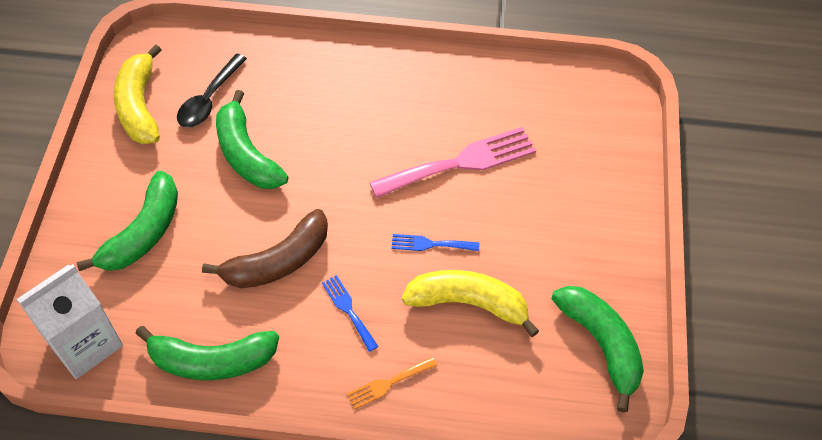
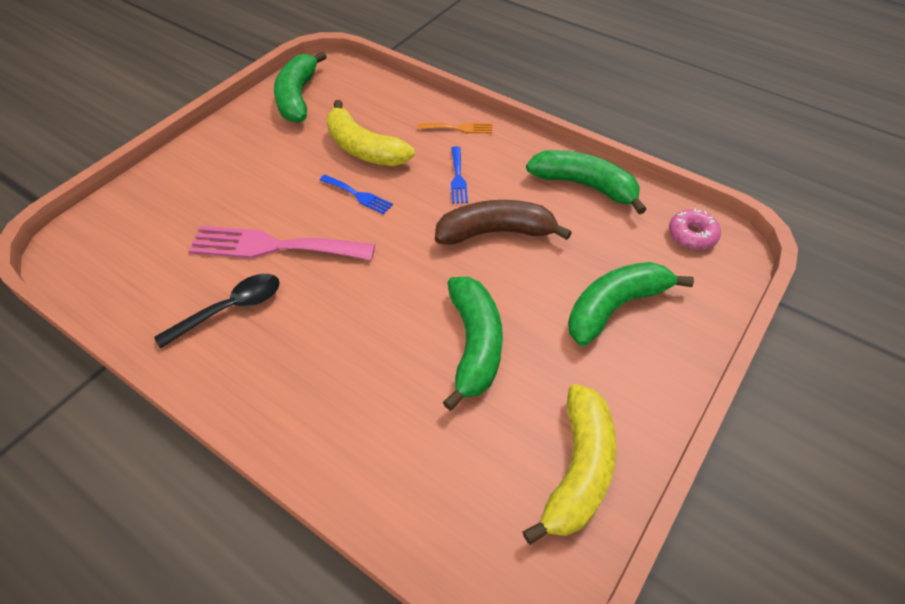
camera: 150 degrees left, 5 degrees down
white carton [16,264,123,379] -> pink donut [669,208,721,250]
black spoon [177,53,247,128] -> black spoon moved to [154,274,280,348]

